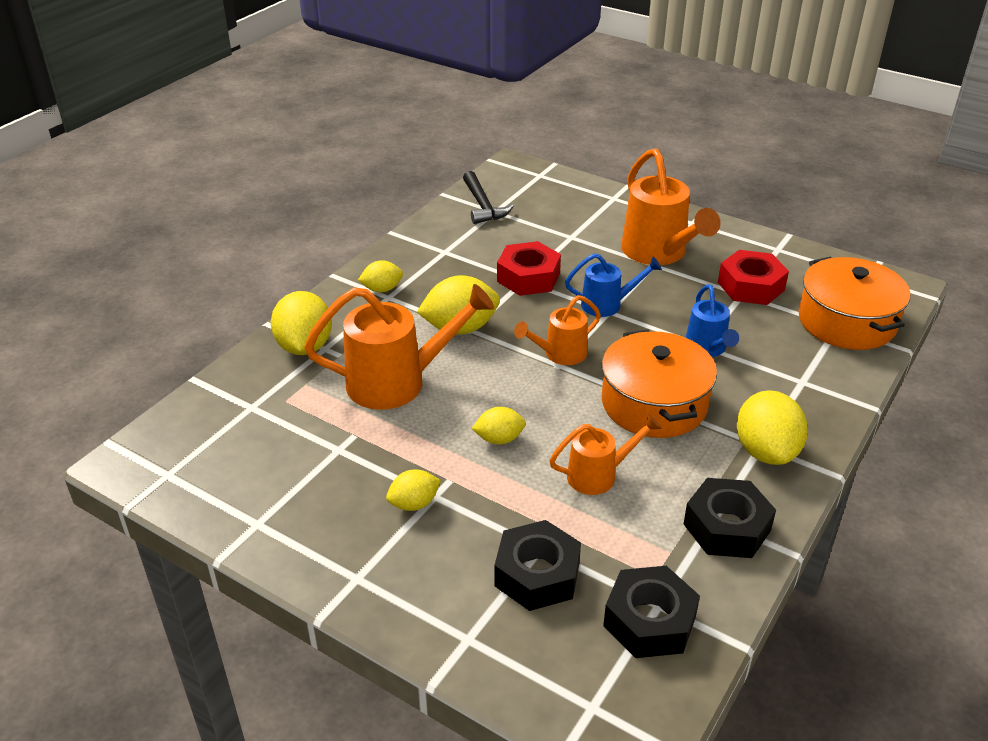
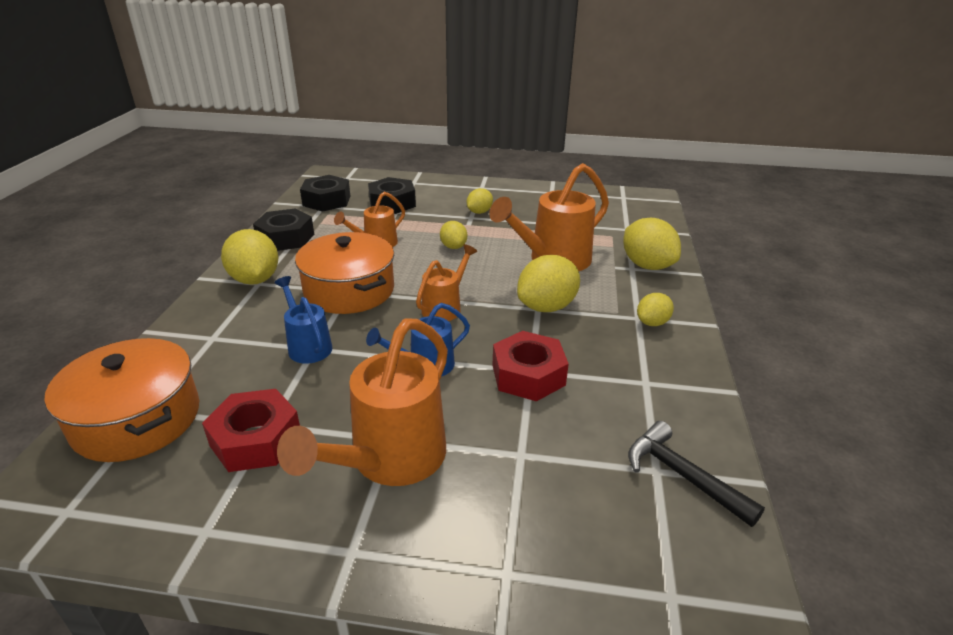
camera: 155 degrees right, 5 degrees down
yellow lemon [471,407,526,445] -> yellow lemon turned 75 degrees counterclockwise [440,221,467,249]
orange watering can [621,148,721,265] -> orange watering can turned 105 degrees counterclockwise [277,318,448,486]

